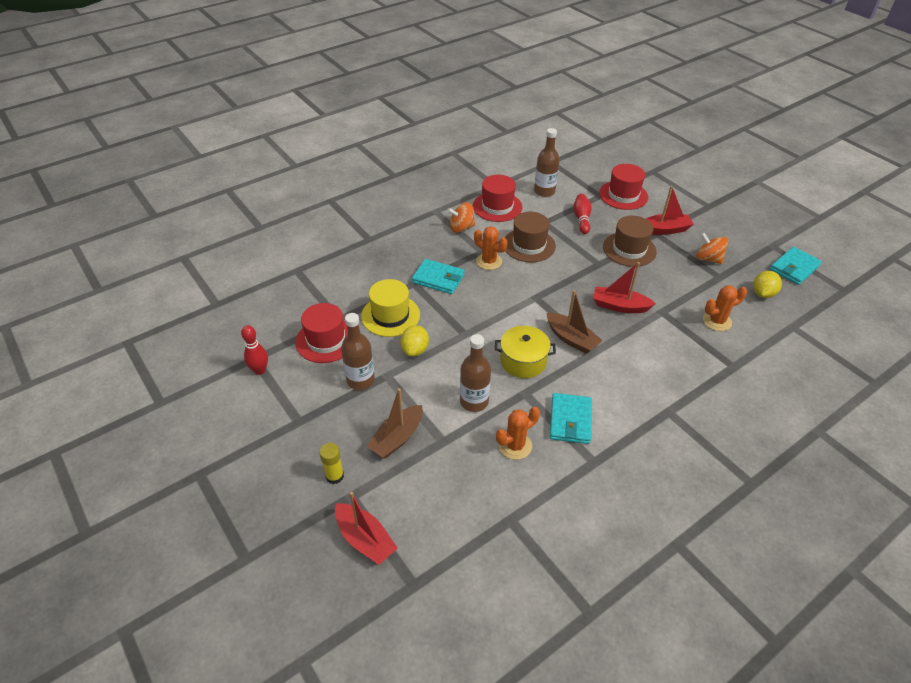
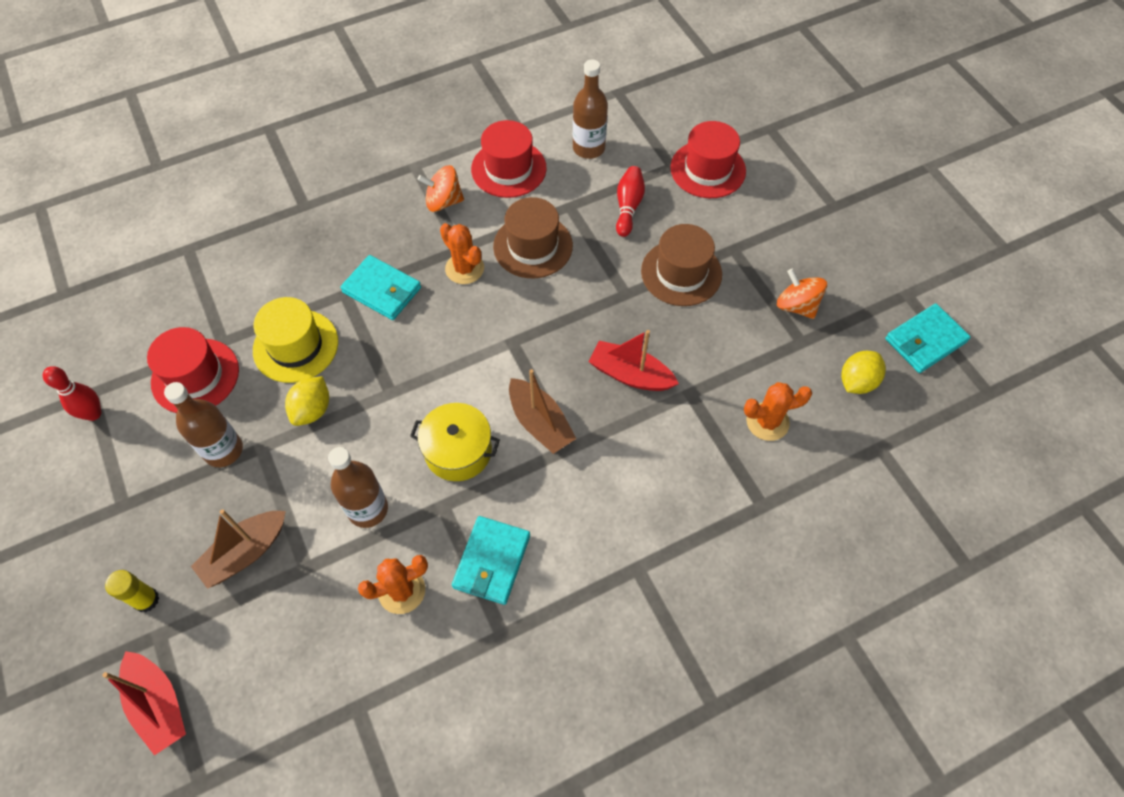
camera: 10 degrees right, 15 degrees up
red boat [646,186,694,235] -> none

